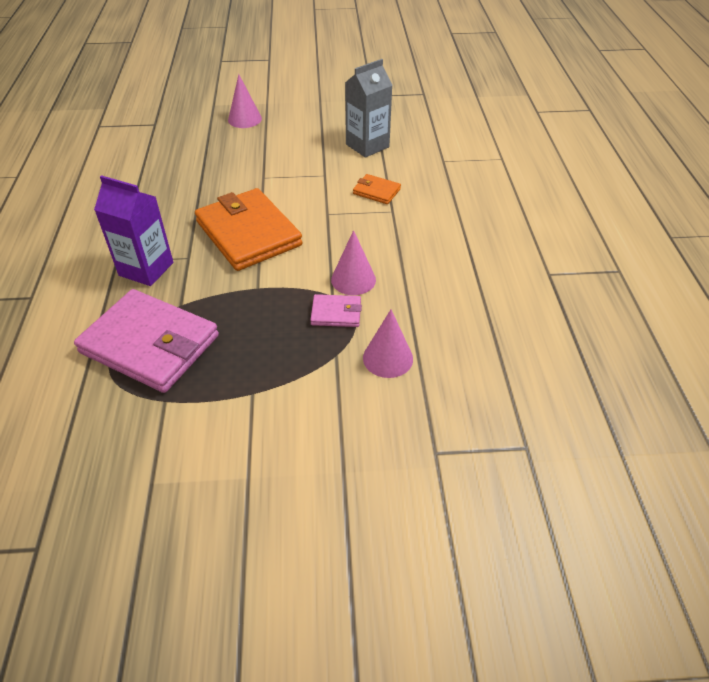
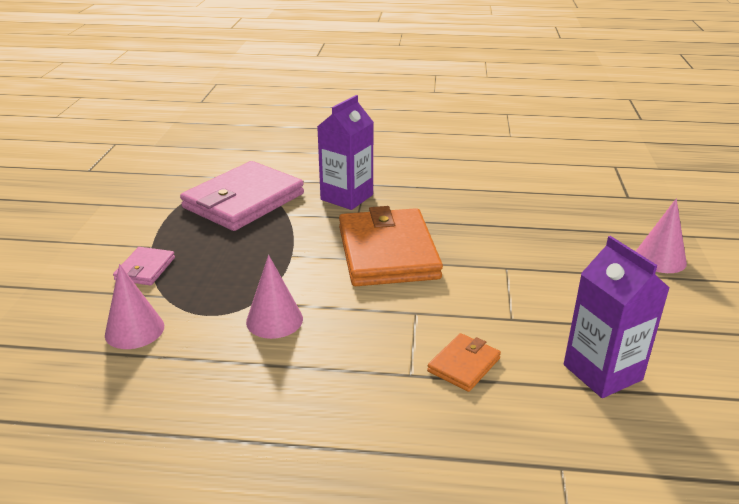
camera: 100 degrees right, 15 degrees down
orange wallet [195,188,303,271] -> orange wallet turned 75 degrees counterclockwise [339,206,443,286]
pink wallet [310,294,362,327] -> pink wallet moved to [113,247,175,285]
grey carton [345,59,393,158] -> purple carton [564,236,669,398]

